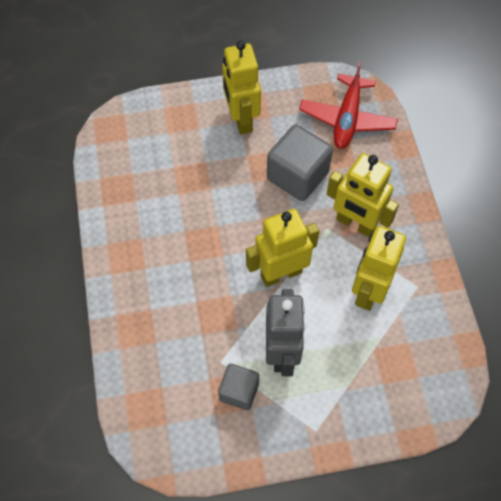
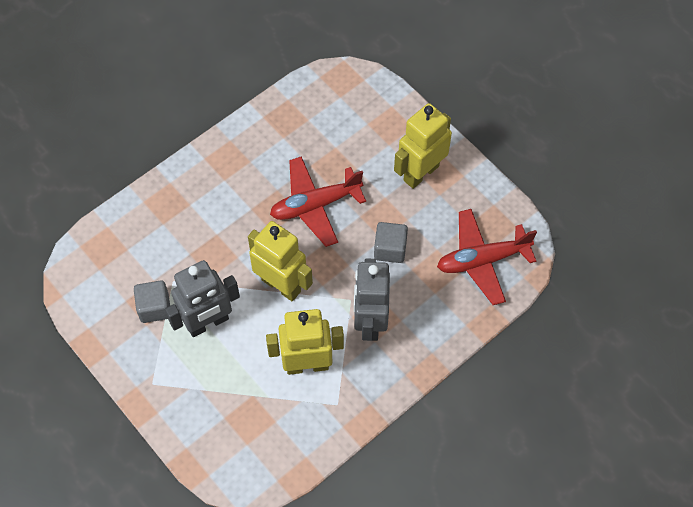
camera: 60 degrees right, 0 degrees up
grey cube [267,125,333,201] -> grey cube [374,222,408,263], size x0.60
yellow robot [326,153,399,237] -> grey robot [354,258,390,341]
none -> red plane [270,156,366,247]

